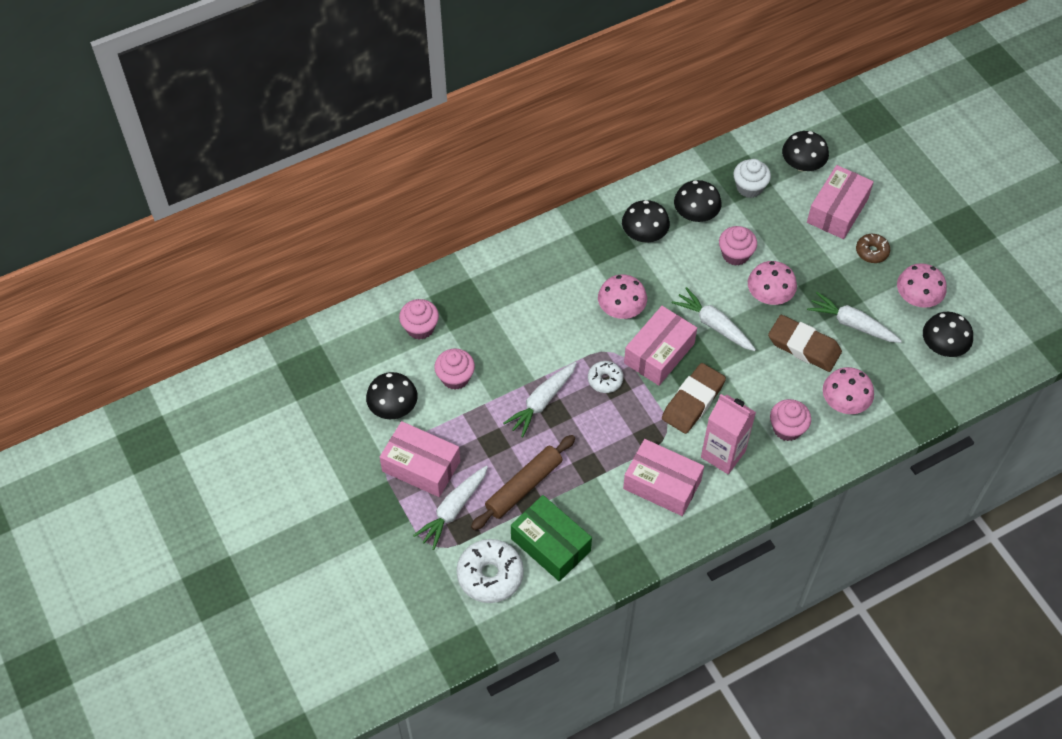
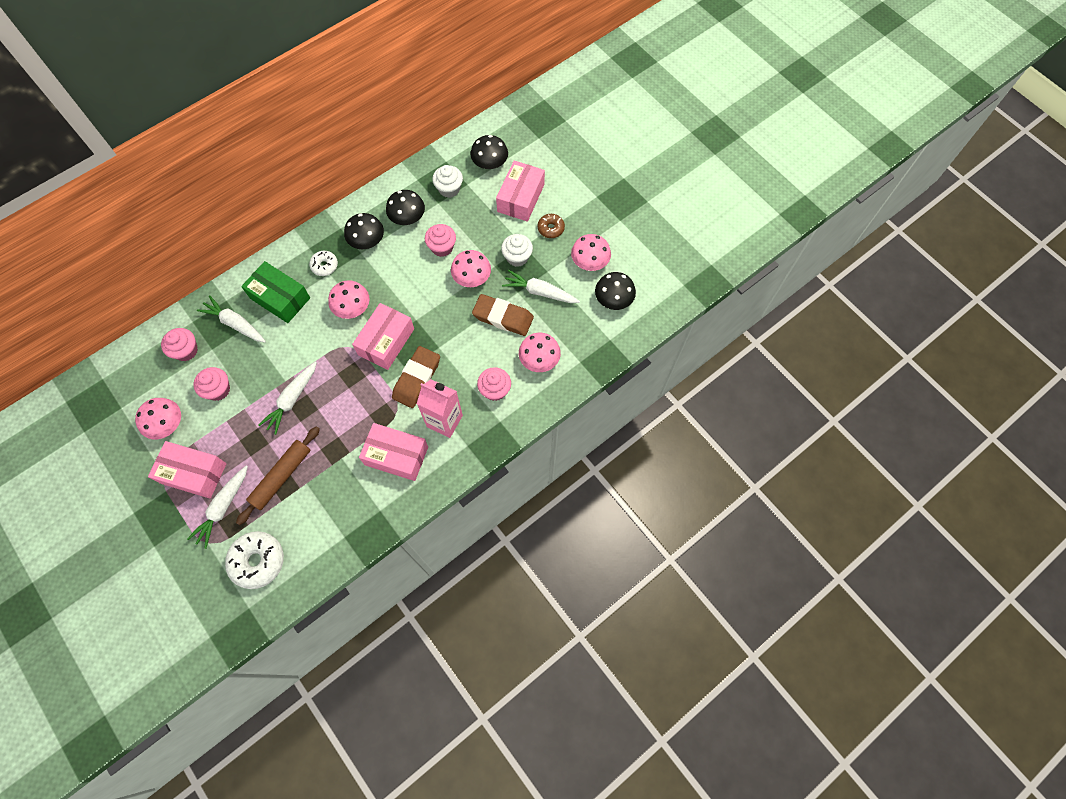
camera: 10 degrees left, 10 degrees up
black mushroom [366,372,418,419] -> pink mushroom [135,398,181,439]
green box [511,495,592,581] -> green box moved to [241,261,310,323]
white donut [588,361,623,393] -> white donut moved to [309,251,338,276]
white carrot [672,287,756,351] -> white carrot moved to [197,295,266,343]
none -> white cupcake [501,234,533,267]

